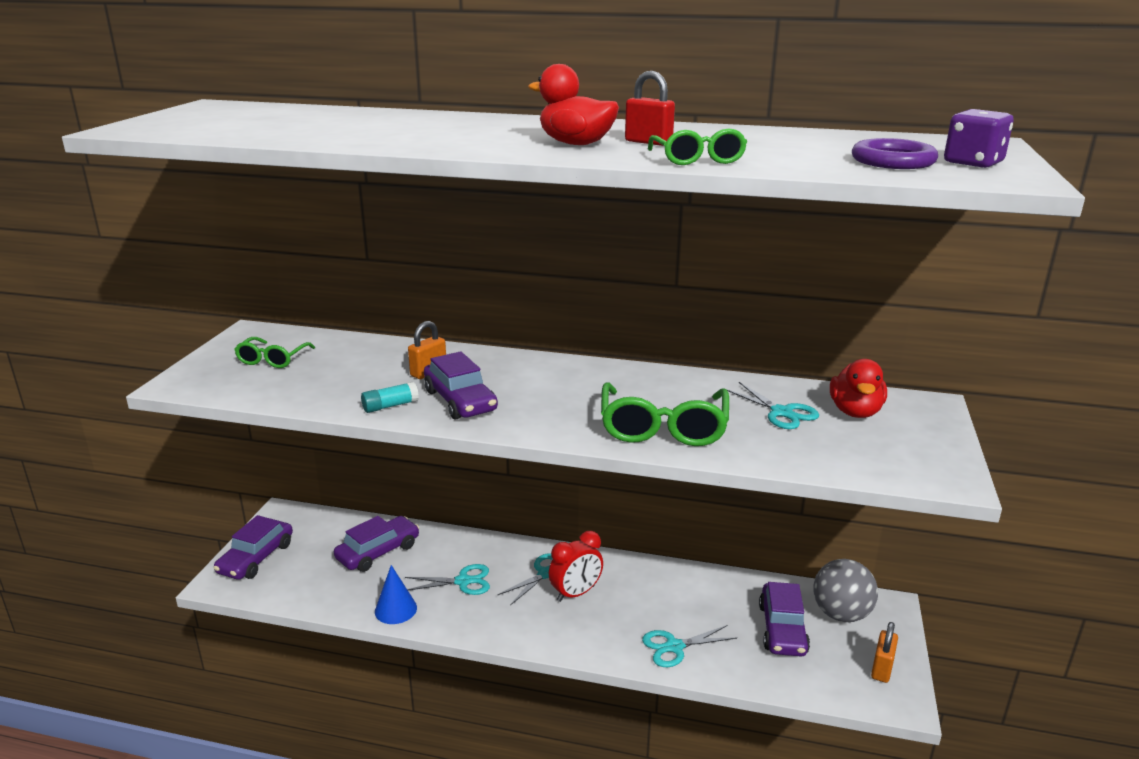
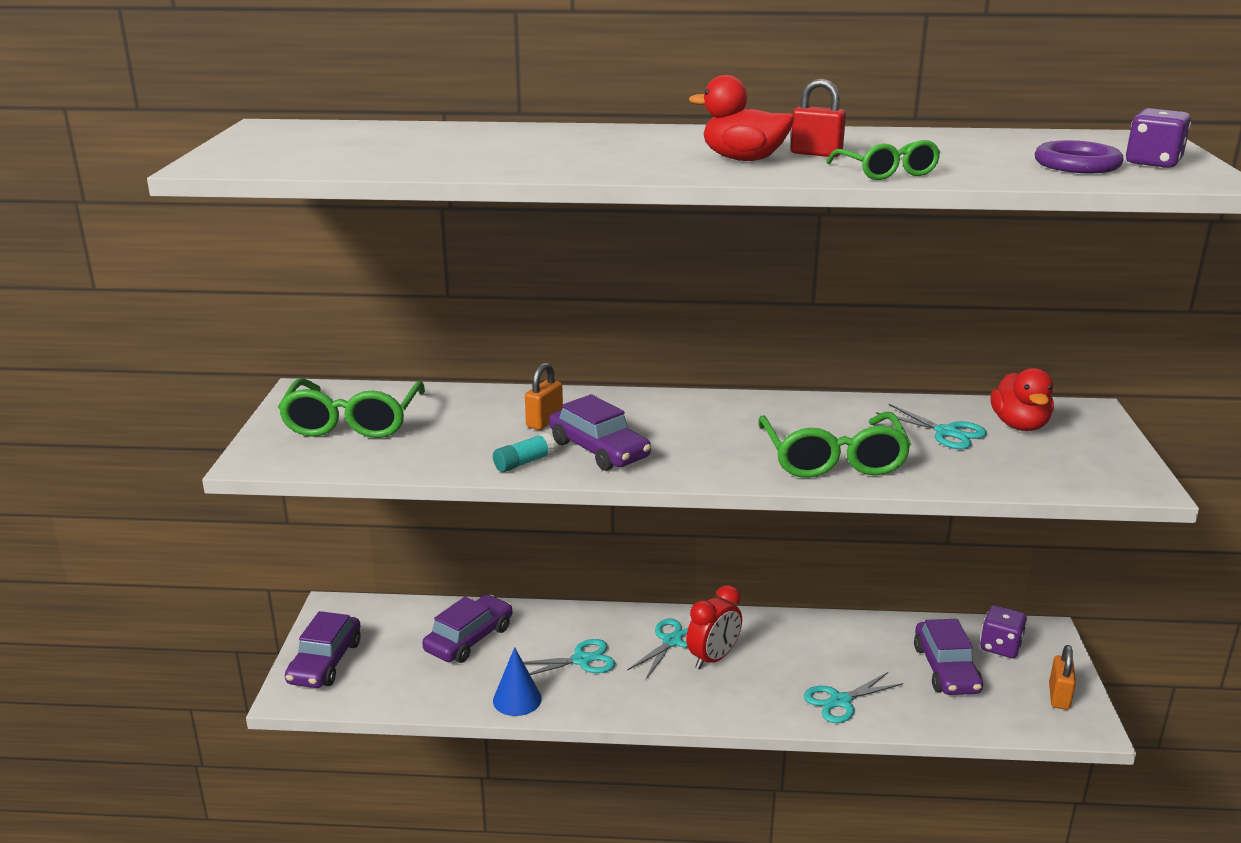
camera: 10 degrees left, 0 degrees up
green glasses [234,337,315,368] -> green glasses [278,379,425,438], size x1.73
grey ball [813,559,878,622] -> purple dice [980,605,1027,658]

